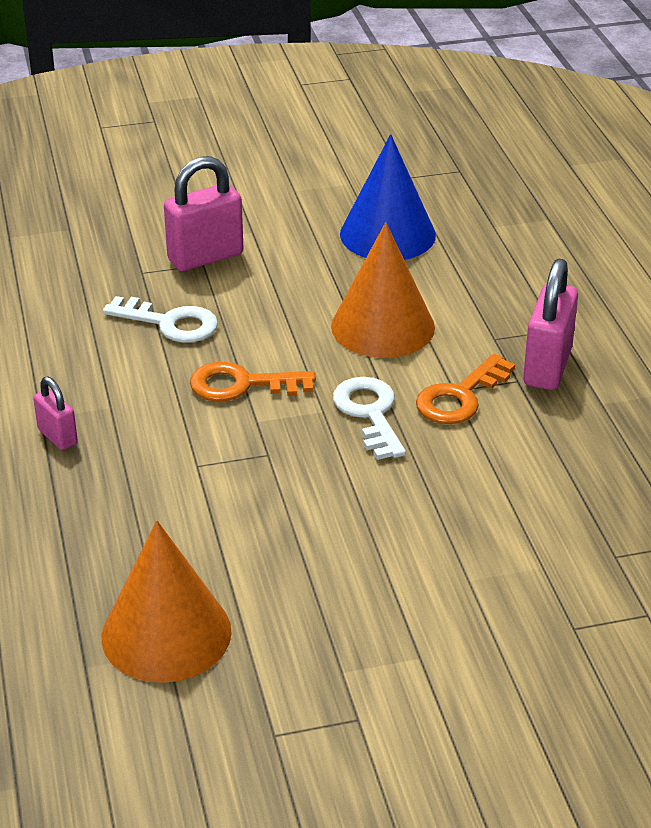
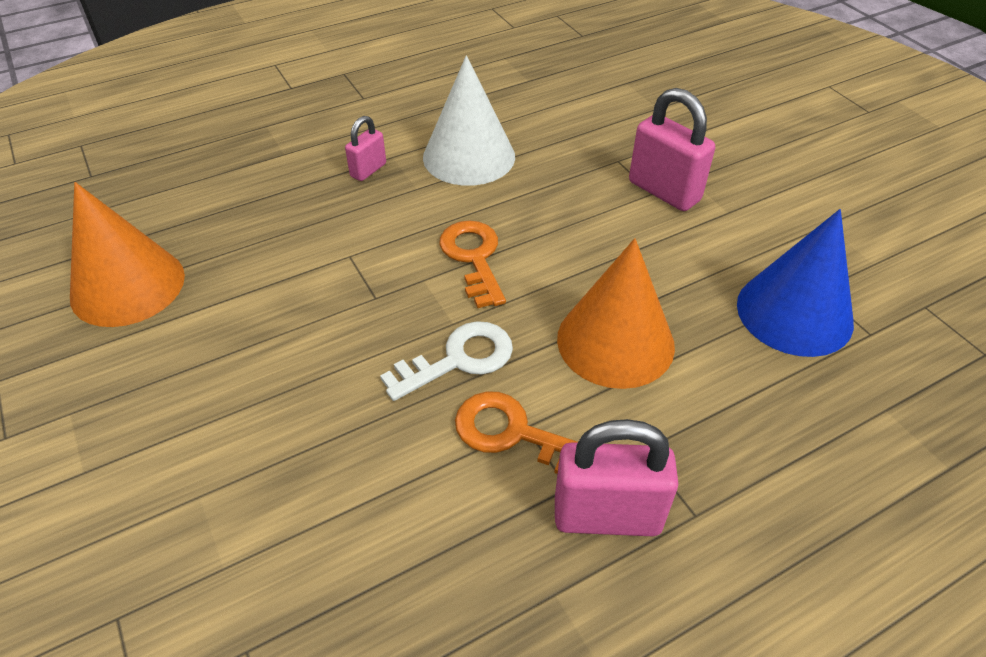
camera: 75 degrees right, 10 degrees up
white key [103,296,218,343] -> none
none -> white cone [423,55,515,186]

